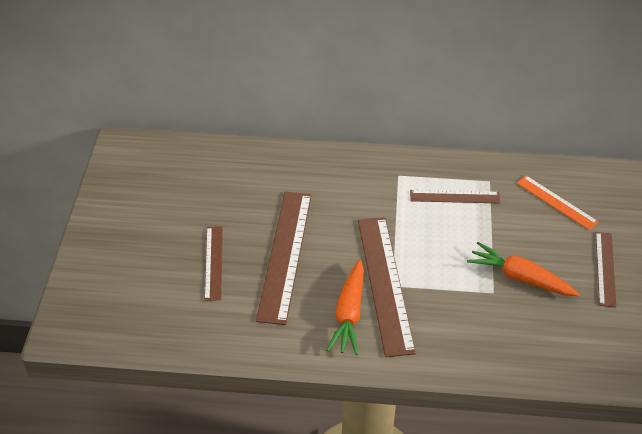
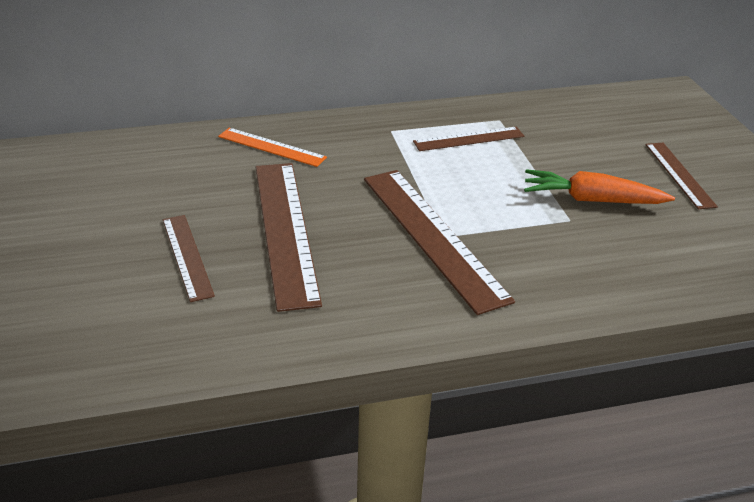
camera: 20 degrees left, 10 degrees down
orange carrot [327,259,364,355] -> none
orange ruler [517,175,599,230] -> orange ruler moved to [218,128,327,167]

